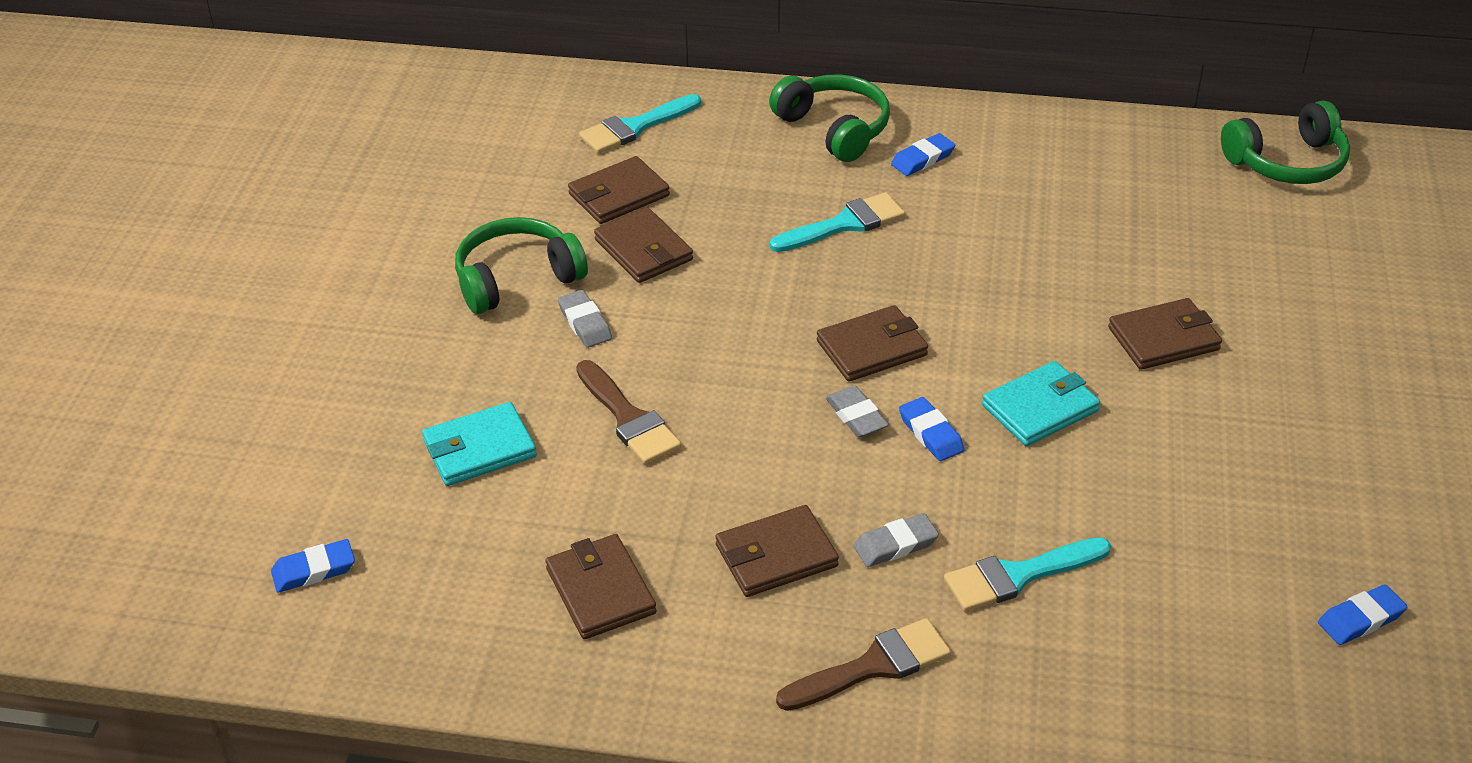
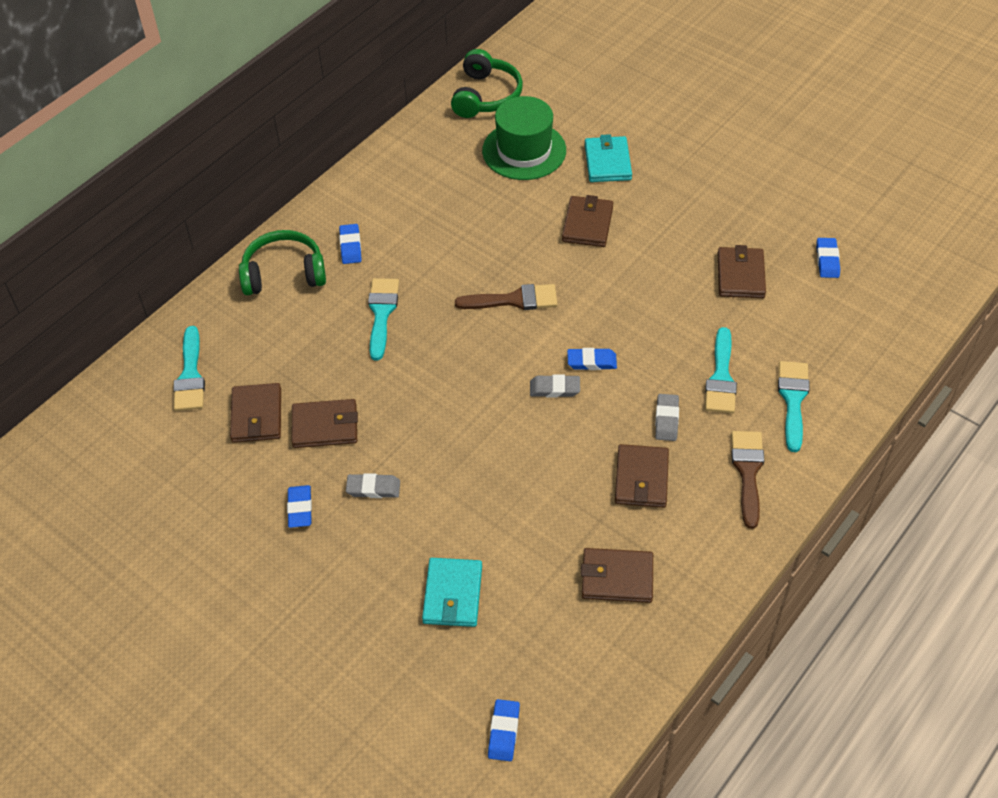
camera: 60 degrees left, 10 degrees up
green headphones [455,217,588,314] -> blue eraser [287,485,312,528]
brown brush [576,360,681,464] -> brown brush moved to [455,284,557,310]
brown wallet [817,305,928,382] -> brown wallet moved to [718,245,766,298]
turquoise wallet [982,361,1100,446] -> turquoise wallet moved to [585,134,632,182]
none -> green hat [482,96,566,180]
none -> turquoise brush [778,361,810,452]

